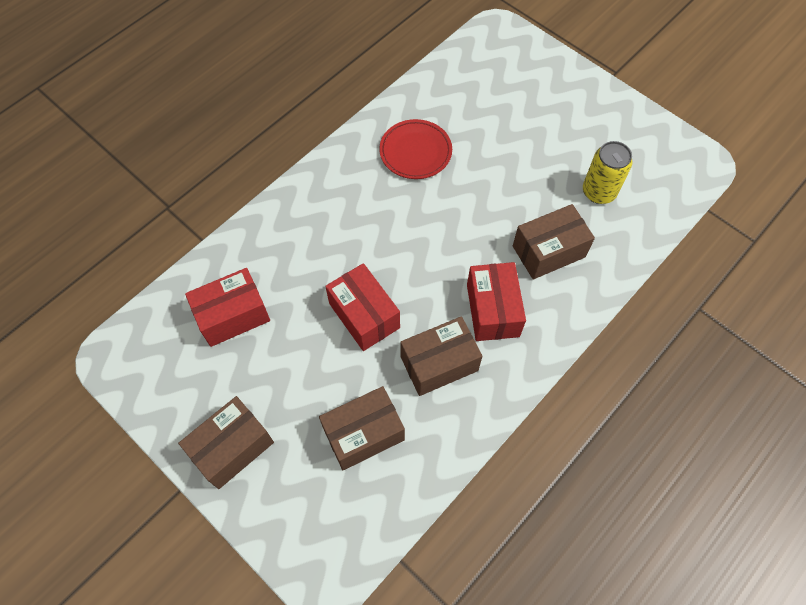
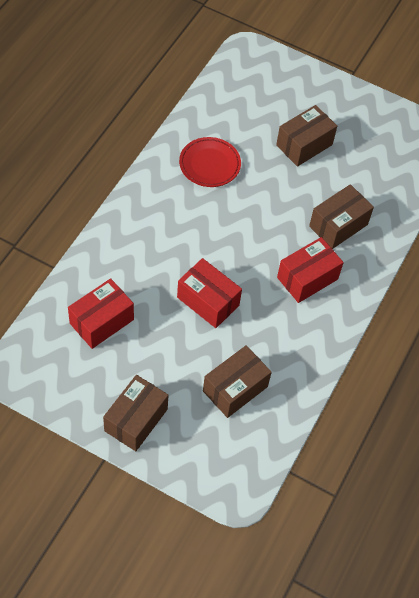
camera: 20 degrees left, 5 degrees down
brown box [400,316,483,396] -> brown box moved to [276,105,337,167]
red box [467,262,526,341] -> red box turned 75 degrees clockwise [277,237,344,303]
yellow can [583,141,632,204] -> none

